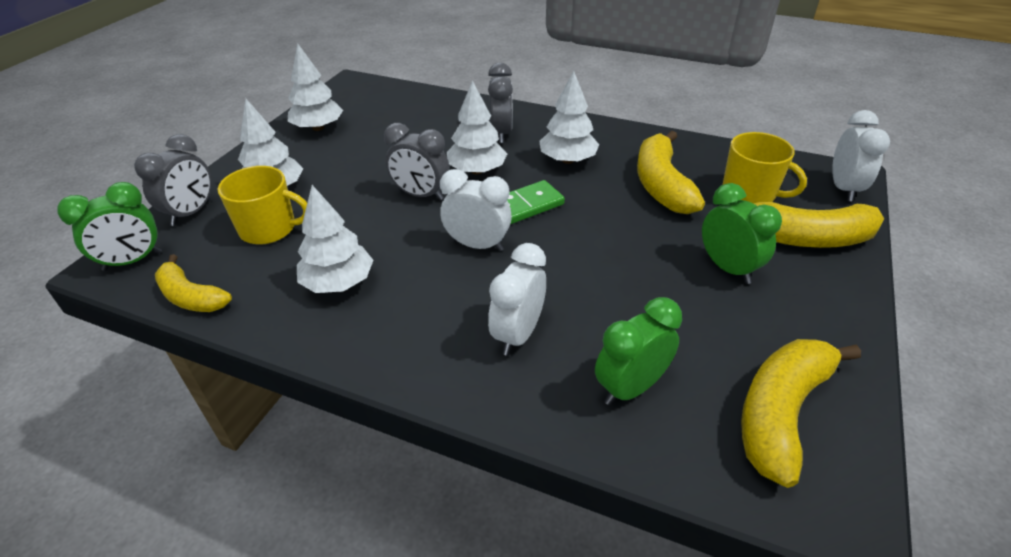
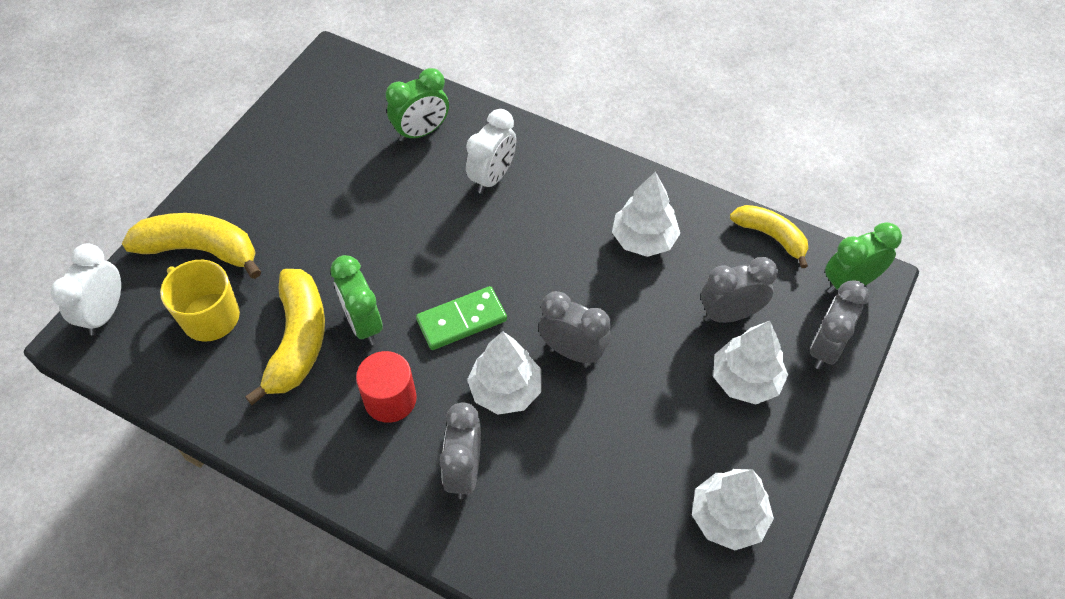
camera: 175 degrees left, 15 degrees up
yellow mug [218,166,307,244] -> grey clock [701,257,778,323]
white clock [440,169,512,251] -> none
white tree [539,71,599,164] -> red cylinder [356,351,417,423]
green clock [702,183,782,284] -> green clock moved to [331,255,383,345]
yellow banana [741,339,861,488] -> none

